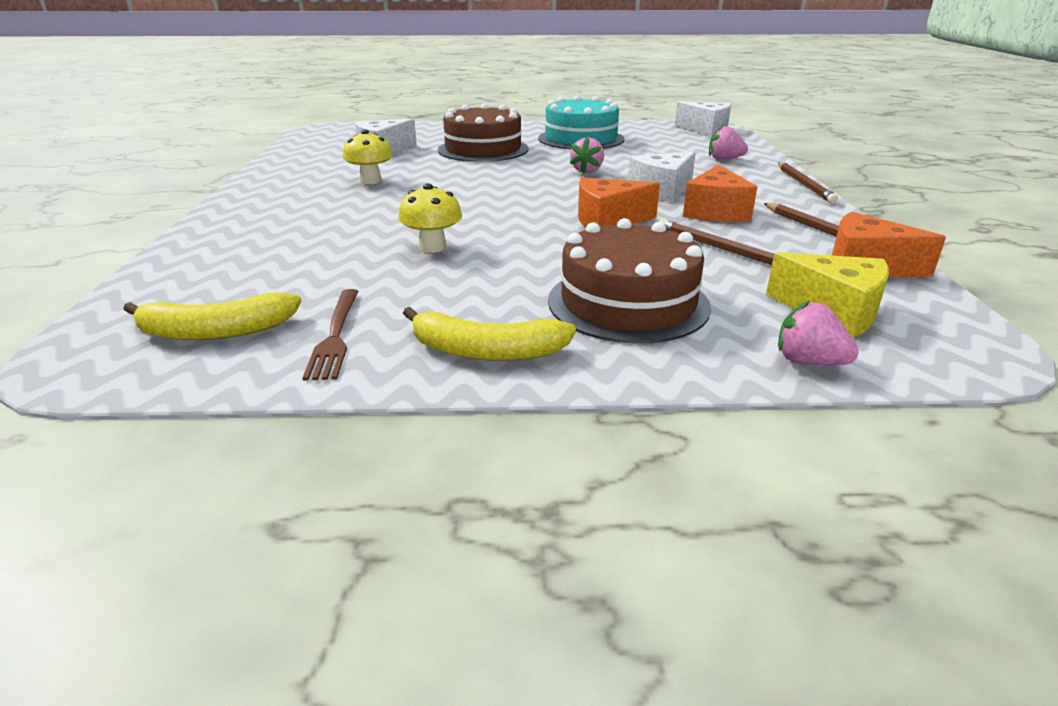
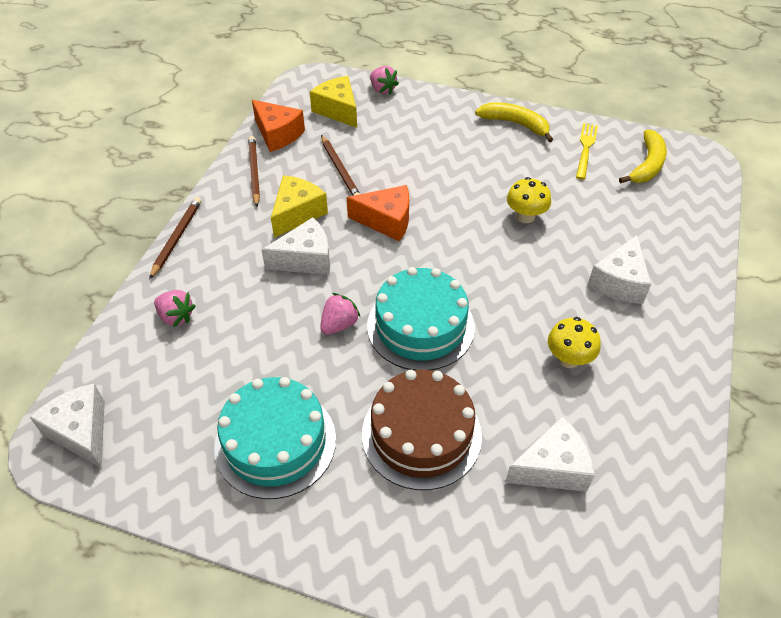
camera: 160 degrees left, 20 degrees up
yellow banana [123,292,301,340] -> yellow banana turned 105 degrees clockwise [619,130,667,183]
brown fork [303,289,359,381] -> yellow fork [576,123,598,180]
brown cake [548,218,711,344] -> none
orange cheese [683,164,757,222] -> yellow cheese [271,175,328,238]
none -> turquoise cake [367,267,475,370]
none -> white cheese [588,235,651,304]

